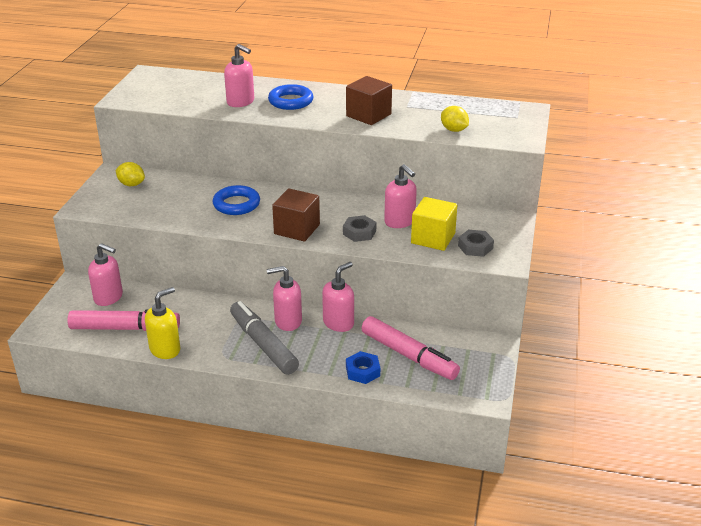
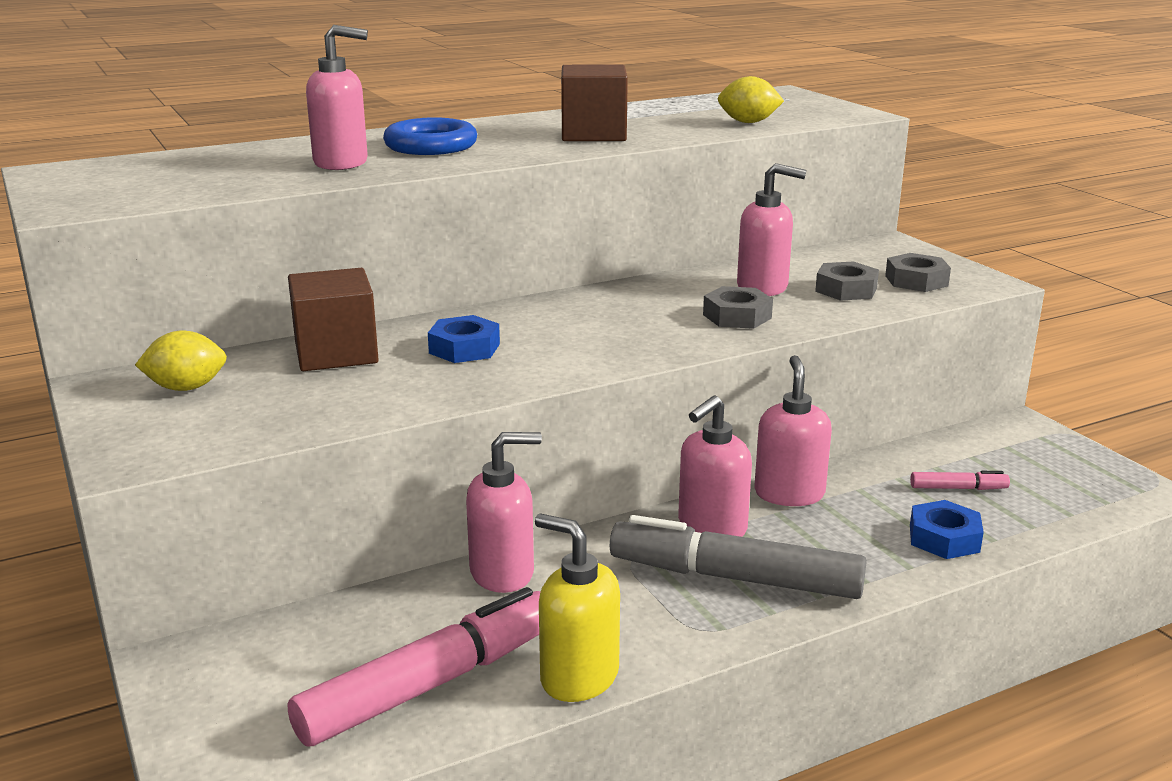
camera: 40 degrees left, 10 degrees down
pink soap dispenser [88,243,123,306] -> pink soap dispenser moved to [466,432,542,593]
yellow soap dispenser [145,287,180,359] -> yellow soap dispenser turned 60 degrees counterclockwise [535,514,620,702]
blue ring [213,185,260,215] -> blue nut [428,315,500,363]
brown cube [272,188,320,242] -> brown cube moved to [288,268,379,371]
pink marker [361,316,460,380] -> pink marker [910,471,1010,490], size x0.43
yellow cube [411,197,457,251] -> grey nut [815,261,879,301]

